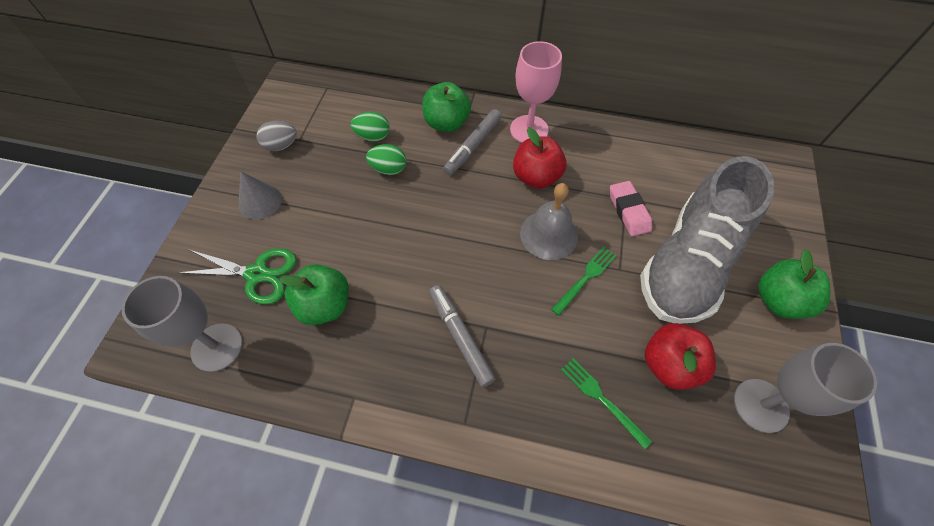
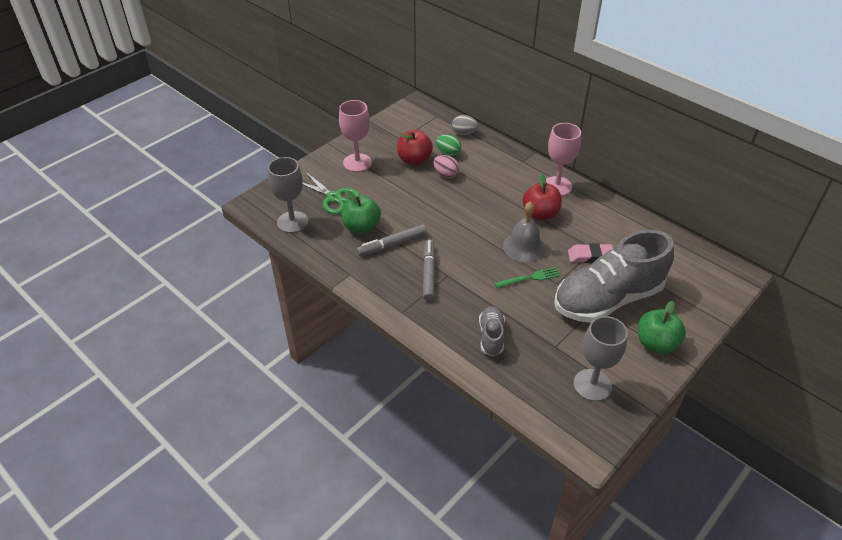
camera: 30 degrees right, 15 degrees down
grey cone [238,171,282,219] -> pink goblet [339,100,372,172]
grey egg [257,121,297,151] -> grey egg moved to [452,115,478,135]
green egg [366,144,406,175] -> pink egg [433,155,459,178]
green apple [422,82,471,132] -> none
grey marker [443,109,502,175] -> grey marker moved to [357,225,427,256]
green fork [561,358,652,449] -> grey shoe [479,306,505,356]
pink eraser [610,181,652,236] -> pink eraser turned 75 degrees clockwise [568,243,613,263]
red apple [645,323,716,390] -> red apple moved to [397,130,433,165]

